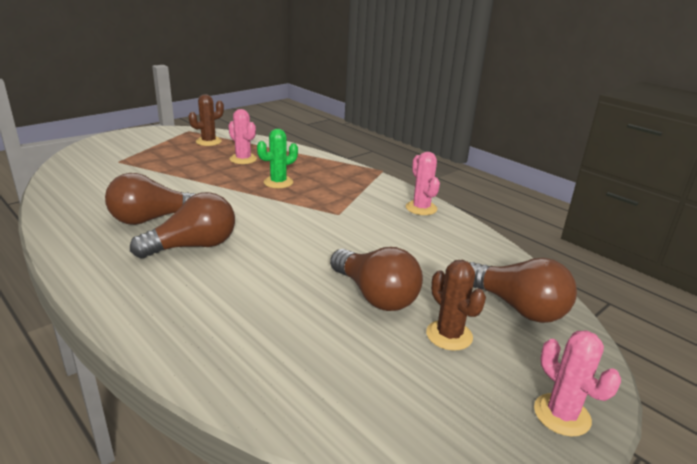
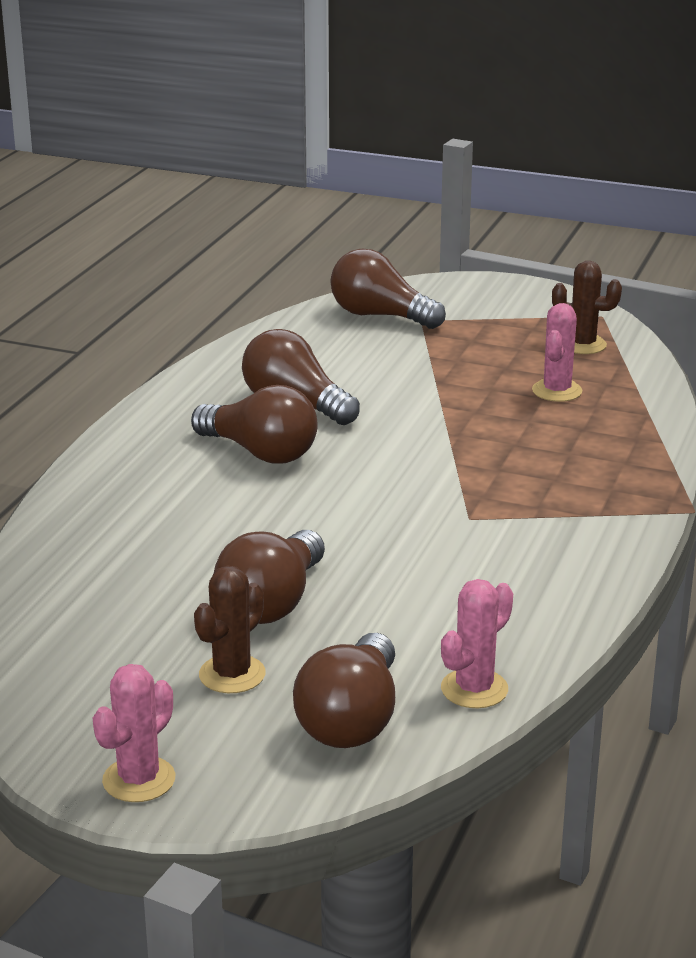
camera: 65 degrees right, 0 degrees up
green cactus [257,129,298,188] -> none
pink cactus [406,152,440,215] -> pink cactus moved to [441,579,513,708]
none -> brown light bulb [330,249,446,329]

